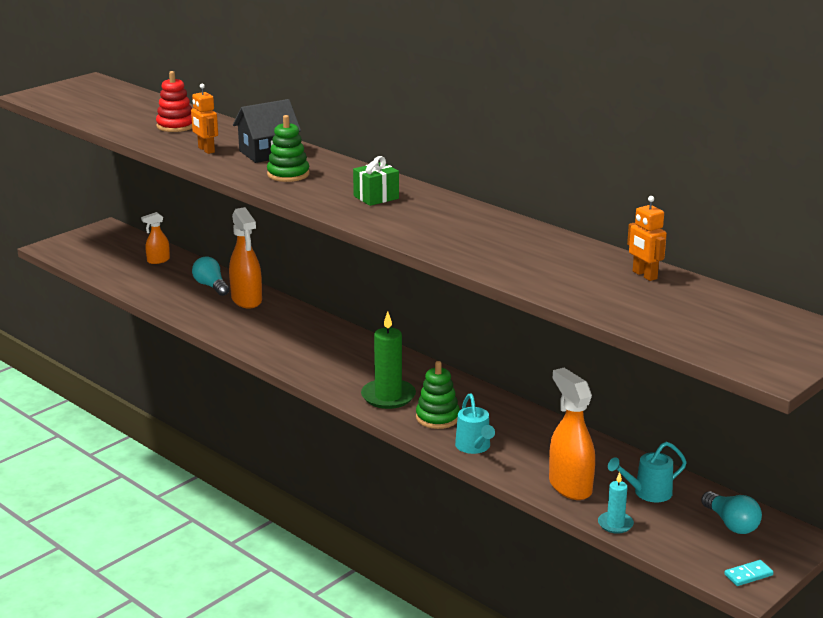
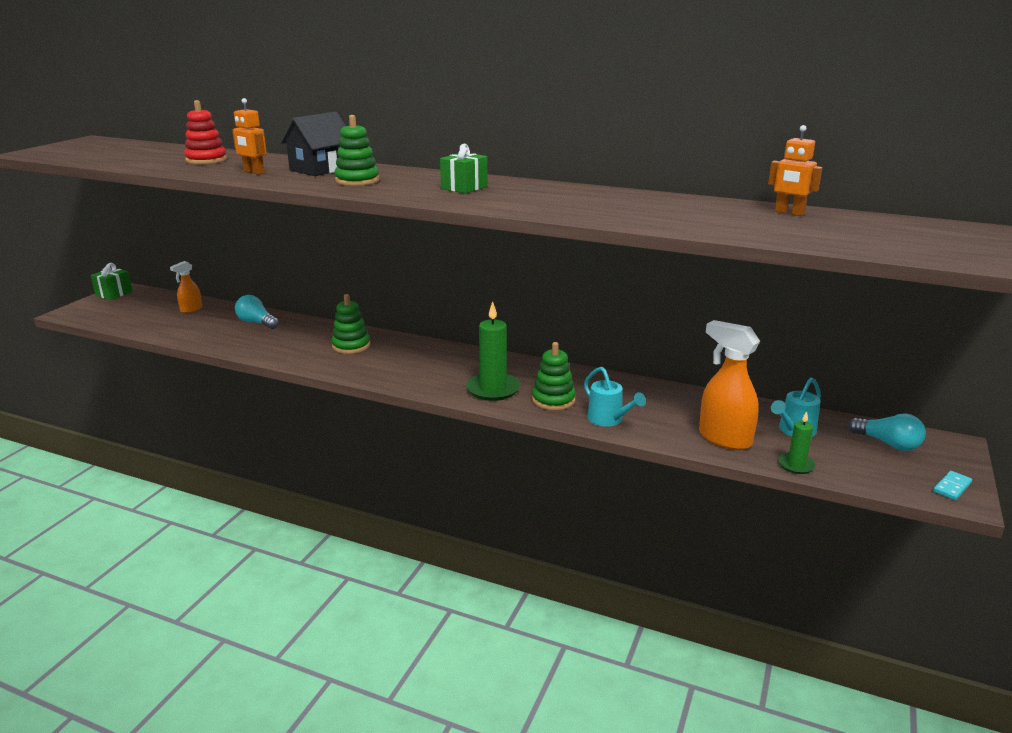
camera: 20 degrees left, 0 degrees up
orange spray bottle [229,207,262,309] -> none
turquoise candle [598,472,634,534] -> green candle [778,411,816,474]
none -> green gift [91,263,133,300]
none -> green stacking toy [331,294,370,354]

